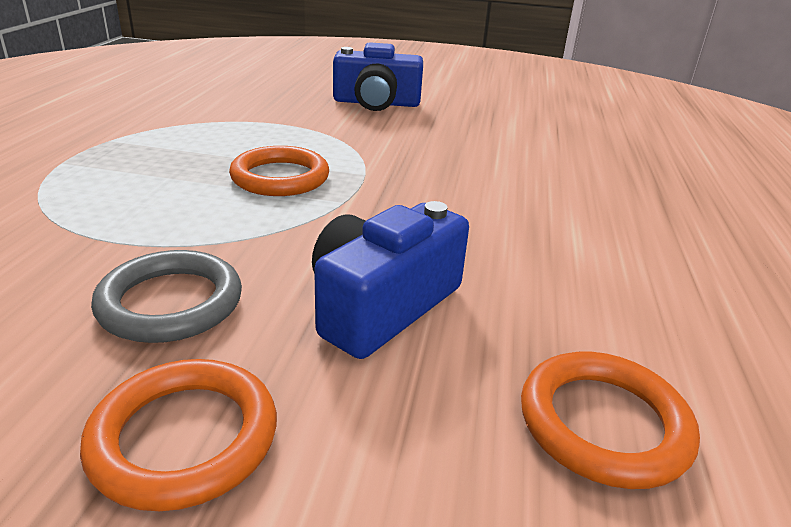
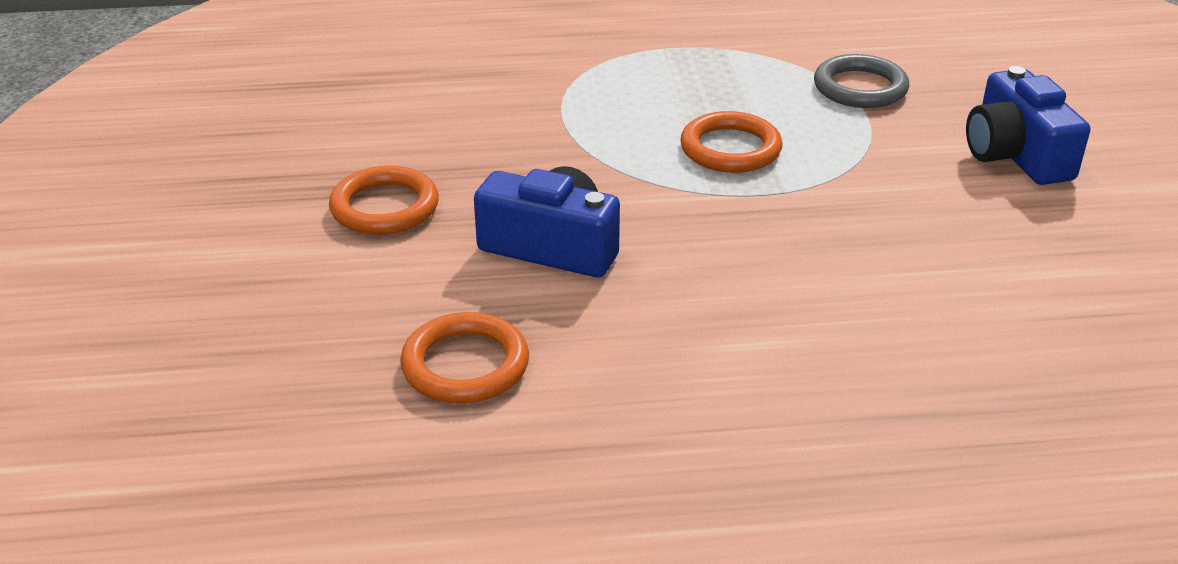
camera: 75 degrees right, 5 degrees up
grey ring [91,250,242,343] -> grey ring moved to [814,54,909,108]

